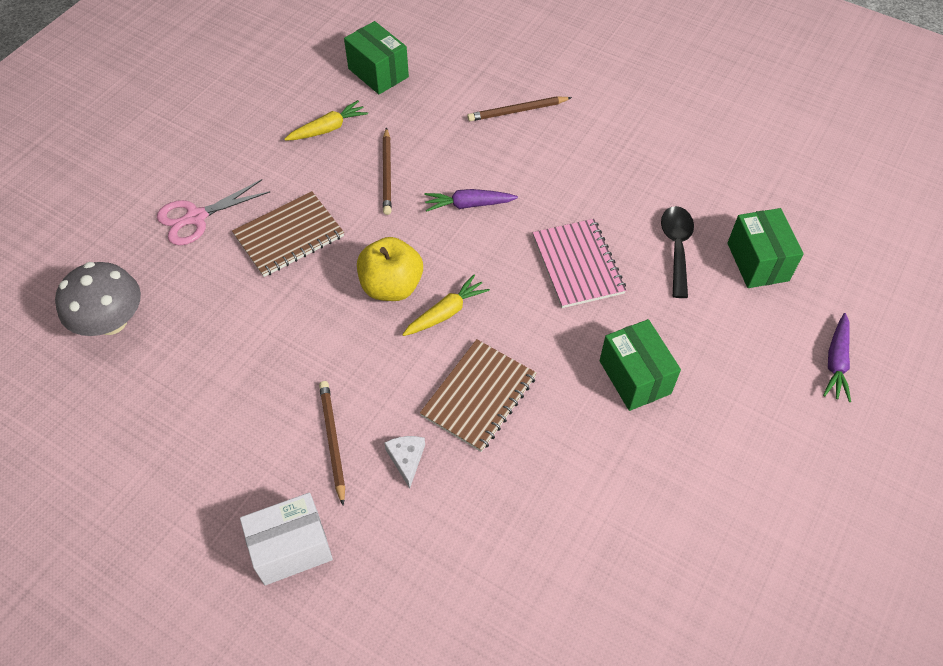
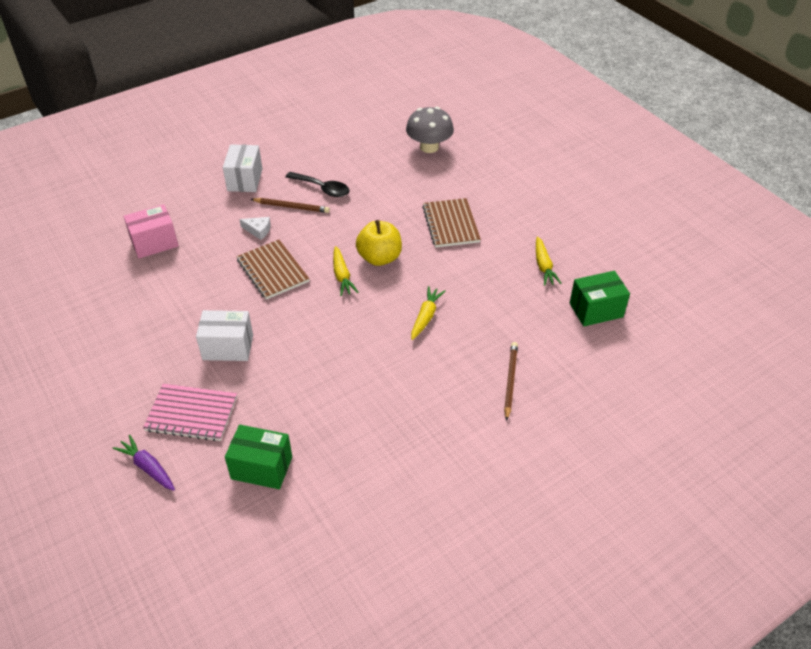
camera: 115 degrees right, 10 degrees down
pink scissors [157,179,270,245] -> none
brown pencil [383,127,392,215] -> none
purple carrot [424,189,518,212] -> yellow carrot [411,286,445,340]
pink notebook [533,219,626,308] -> pink notebook moved to [143,384,237,441]
green box [599,319,681,411] -> white box [196,310,253,361]
black spoon [661,206,694,298] -> black spoon moved to [286,172,349,197]
none -> pink box [123,204,179,258]

